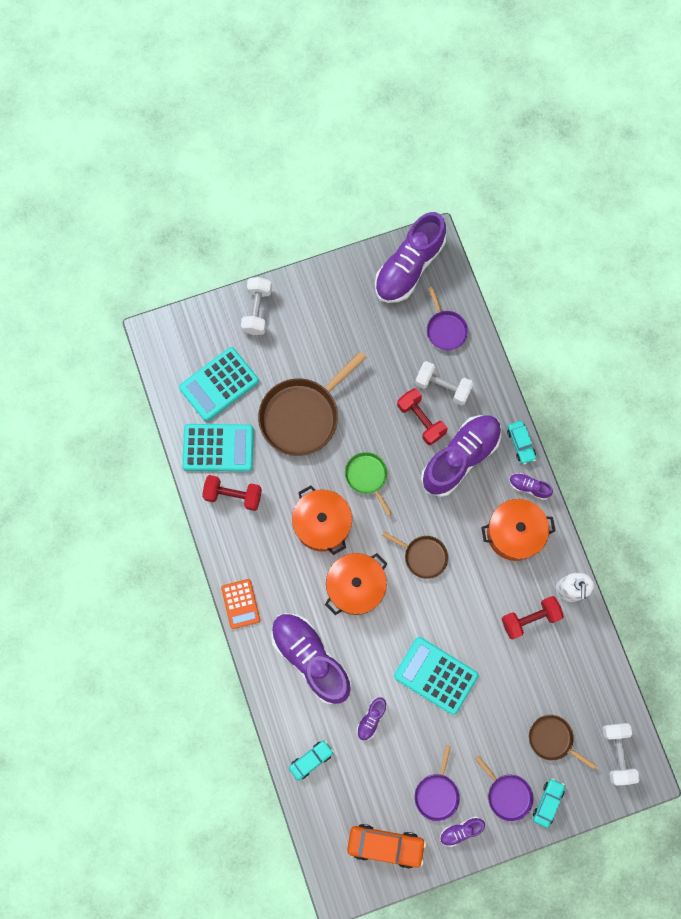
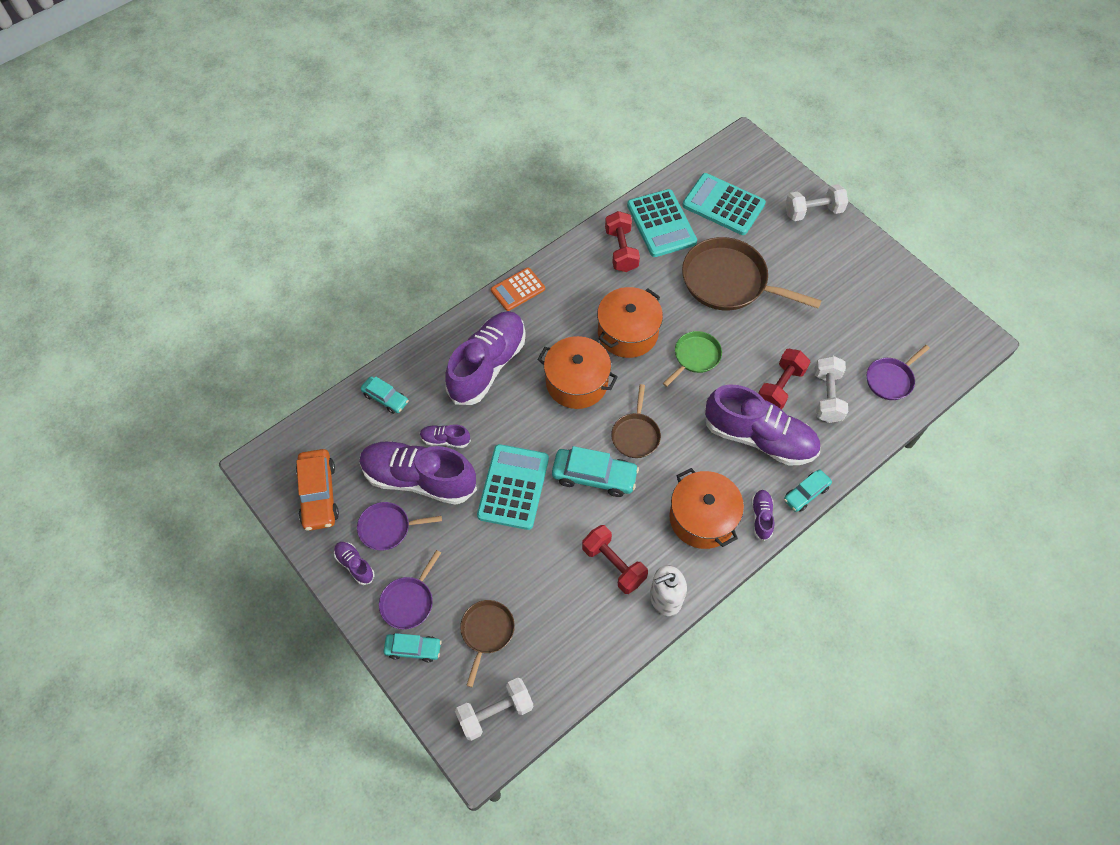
camera: 70 degrees right, 15 degrees down
purple shoe [375,212,446,303] -> purple shoe moved to [360,441,477,505]
none -> turquoise car [552,446,639,497]

